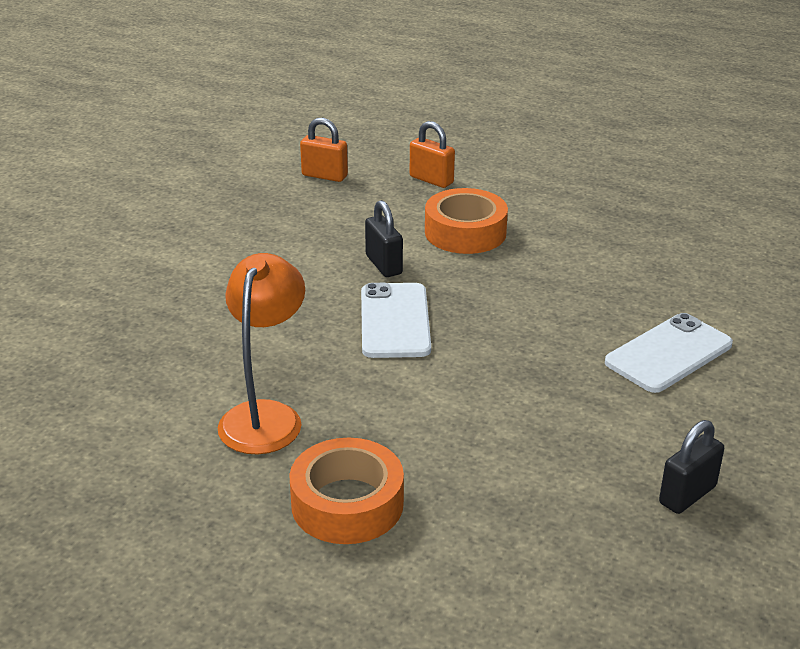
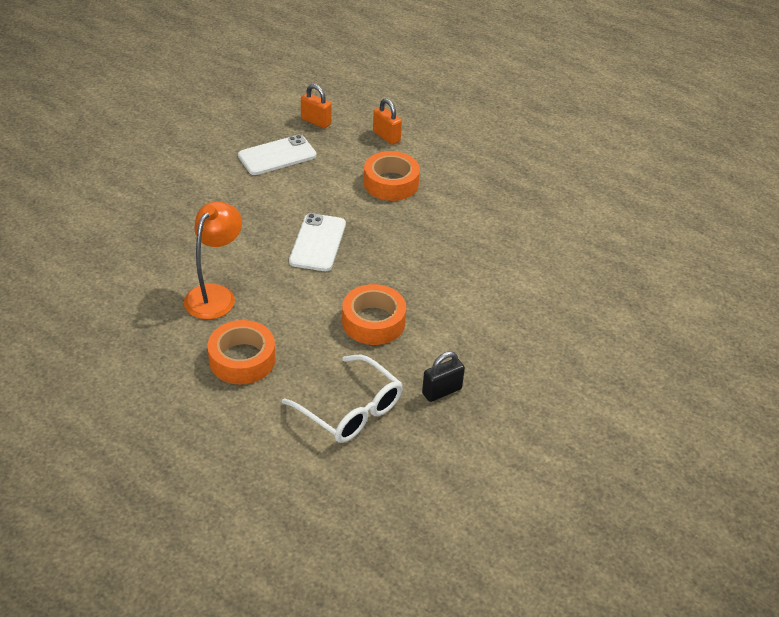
camera: 10 degrees right, 10 degrees up
black padlock [365,200,403,277] -> none
white phone [605,313,733,393] -> white phone moved to [238,135,316,175]
none -> white glasses [282,355,403,443]
none -> orange tape [342,284,406,345]

